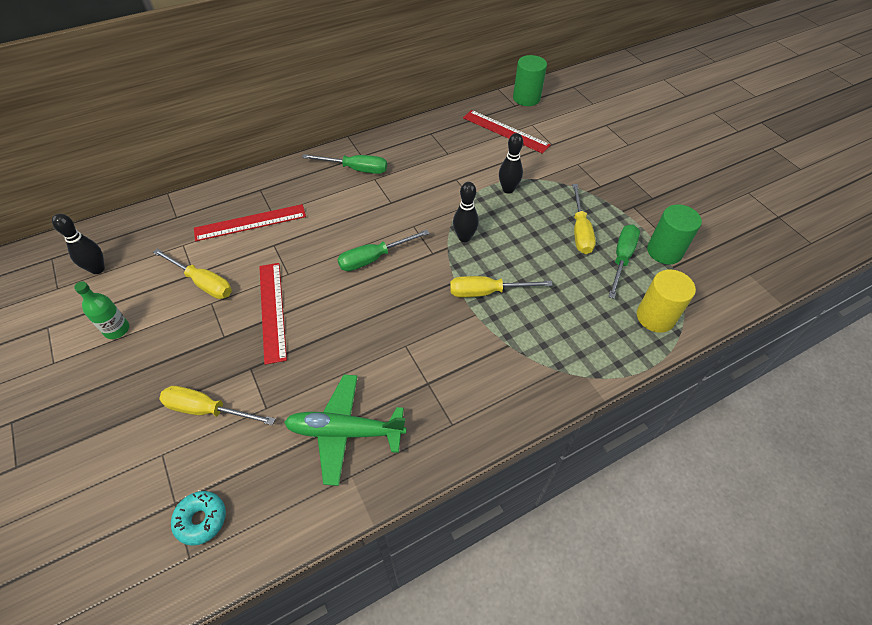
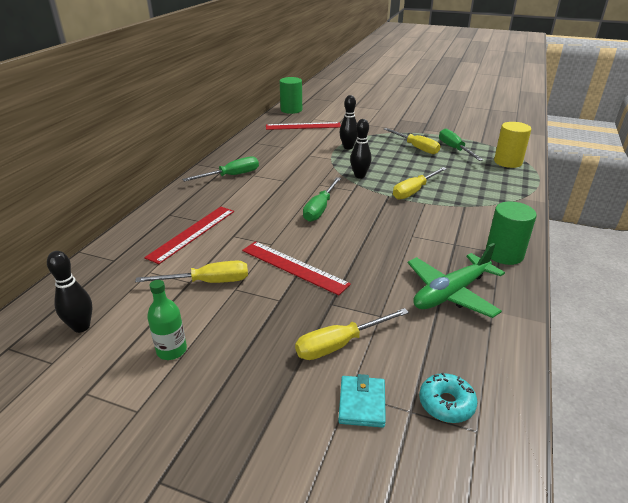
camera: 40 degrees left, 20 degrees down
green cylinder [647,205,702,264] -> green cylinder moved to [486,201,537,265]
none -> turquoise wallet [338,374,386,428]

